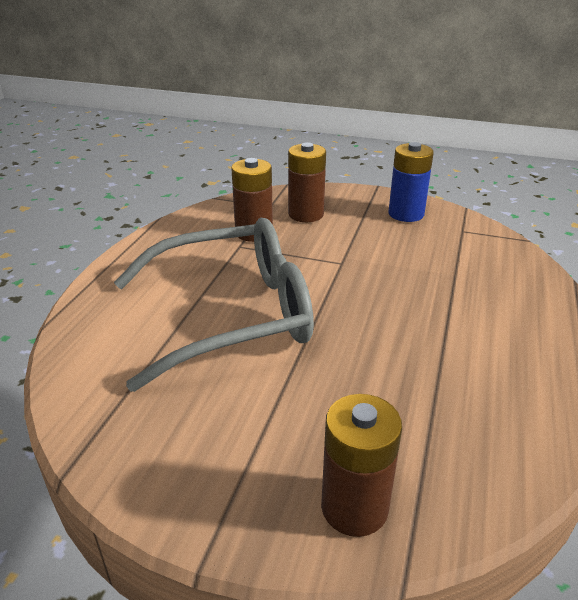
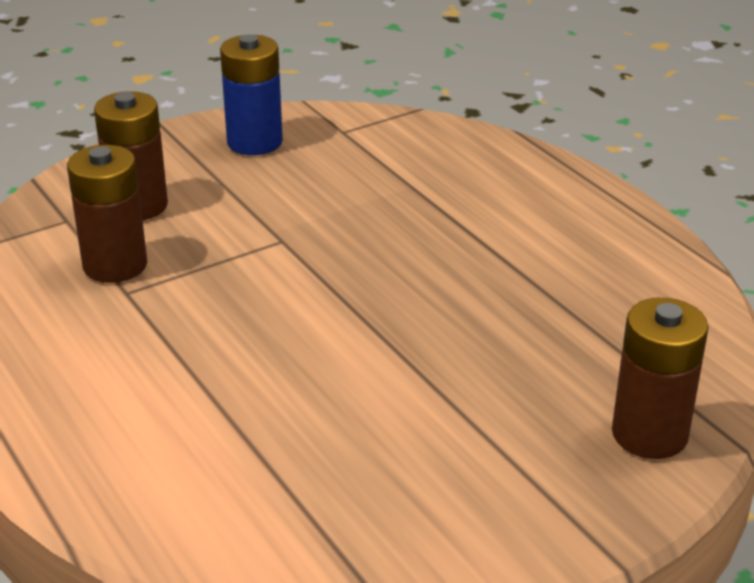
camera: 50 degrees left, 0 degrees up
grey glasses [114,218,314,392] -> none

